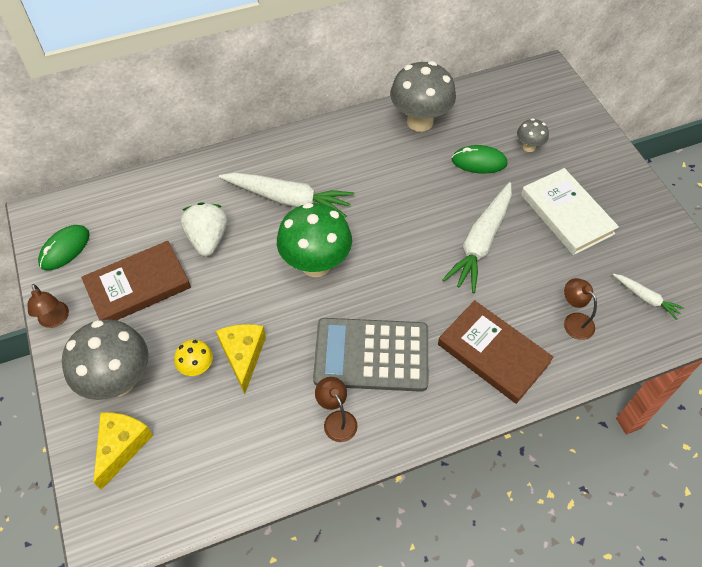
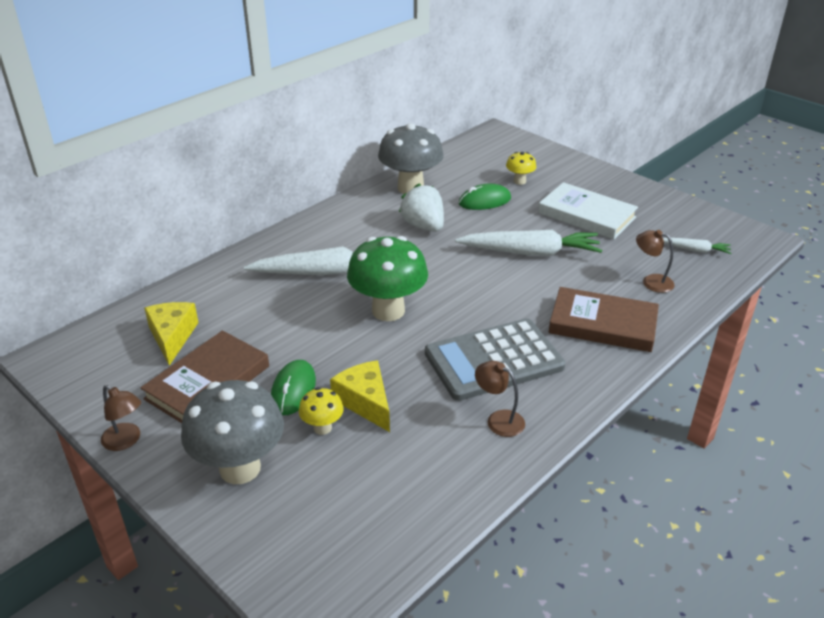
camera: 25 degrees left, 20 degrees down
green mouse [38,225,90,270] -> green mouse moved to [271,360,316,415]
yellow cheese [93,412,153,490] -> yellow cheese moved to [144,302,199,366]
white strawberry [181,202,228,257] -> white strawberry moved to [399,183,444,232]
white carrot [442,182,512,293] -> white carrot turned 90 degrees counterclockwise [455,230,602,256]
grey mushroom [517,118,549,152] -> yellow mushroom [506,152,536,185]

